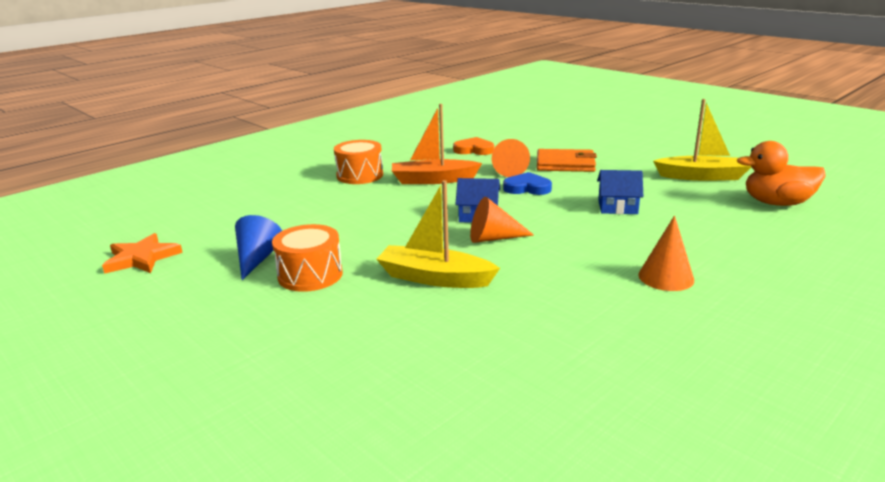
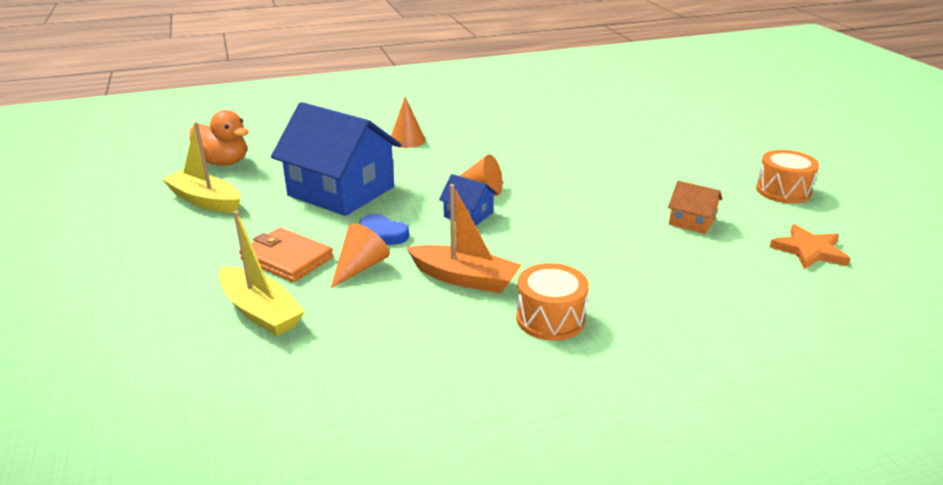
camera: 155 degrees left, 5 degrees up
blue cone [235,215,282,280] -> orange house [668,181,722,234]
orange drum [272,224,343,292] -> orange drum moved to [756,150,819,204]
yellow boat [376,180,500,288] -> yellow boat moved to [219,211,305,336]
orange heart [453,137,494,155] -> none
blue house [597,170,643,214] -> blue house [271,102,402,216], size x2.24

